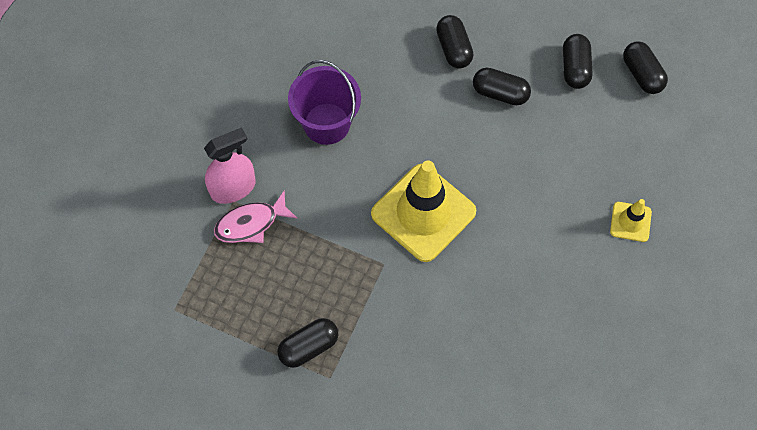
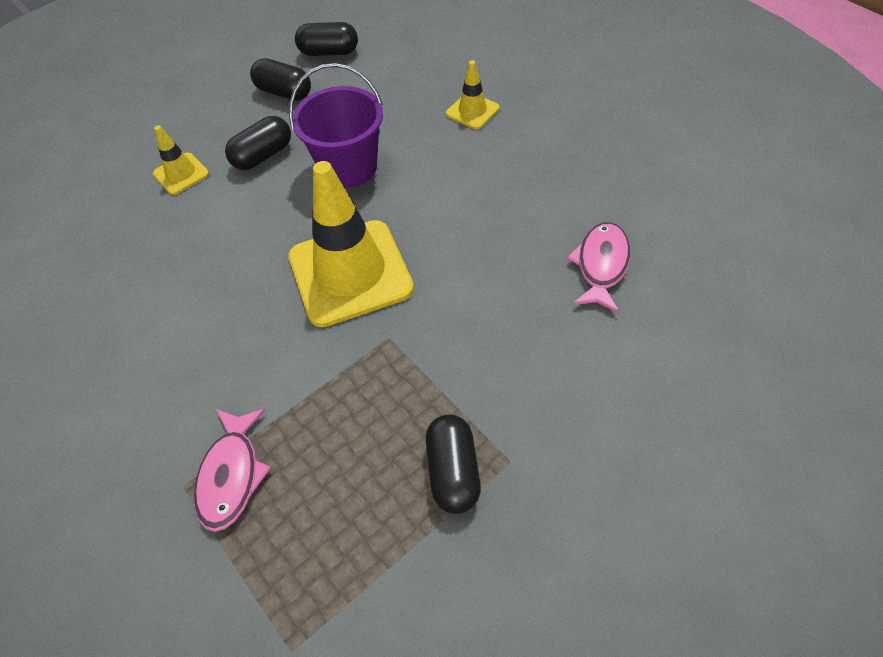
camera: 60 degrees left, 10 degrees down
pink spray bottle [204,127,256,204] -> none
purple bucket [288,60,361,145] -> purple bucket moved to [289,63,383,188]
black capsule [436,15,473,69] -> yellow traffic cone [153,125,209,195]
none -> pink fish [567,222,631,313]

